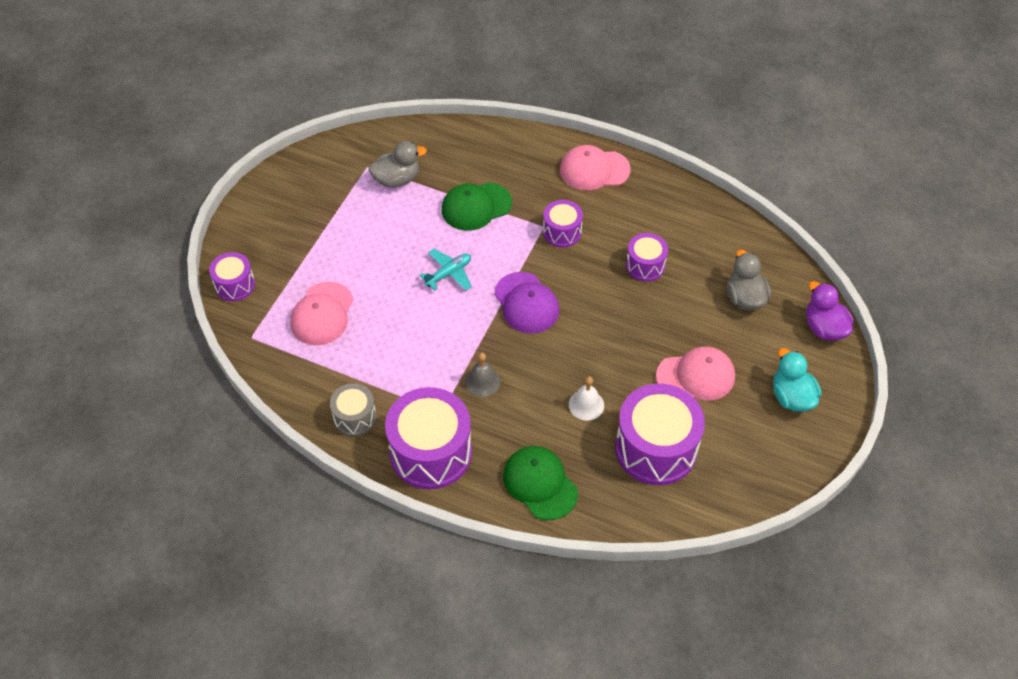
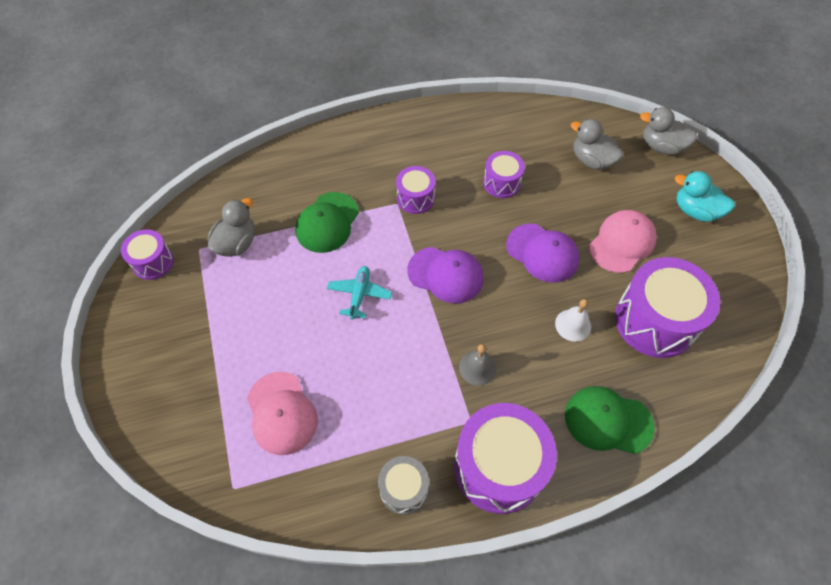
camera: 40 degrees left, 5 degrees up
purple drum [209,252,255,301] -> purple drum moved to [121,229,174,280]
pink cap [560,145,631,191] -> none
purple duck [806,281,854,341] -> grey duck [640,107,698,155]
none -> purple cap [506,223,580,283]

